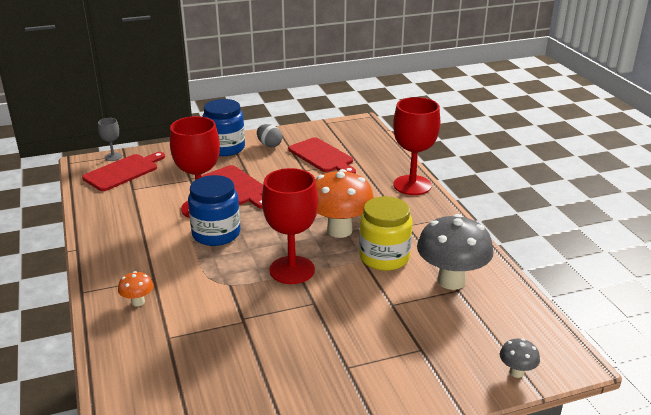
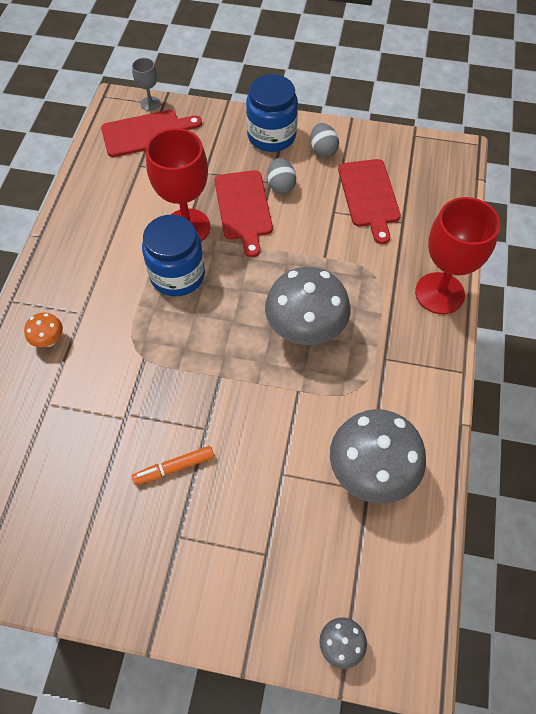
camera: 30 degrees right, 30 degrees up
red goblet [262,168,318,284] -> none
orange mushroom [315,169,374,238] -> grey mushroom [265,267,351,345]
yellow jar [359,196,413,271] -> none
none -> orange marker [132,446,214,485]
none -> grey egg [268,158,296,194]

